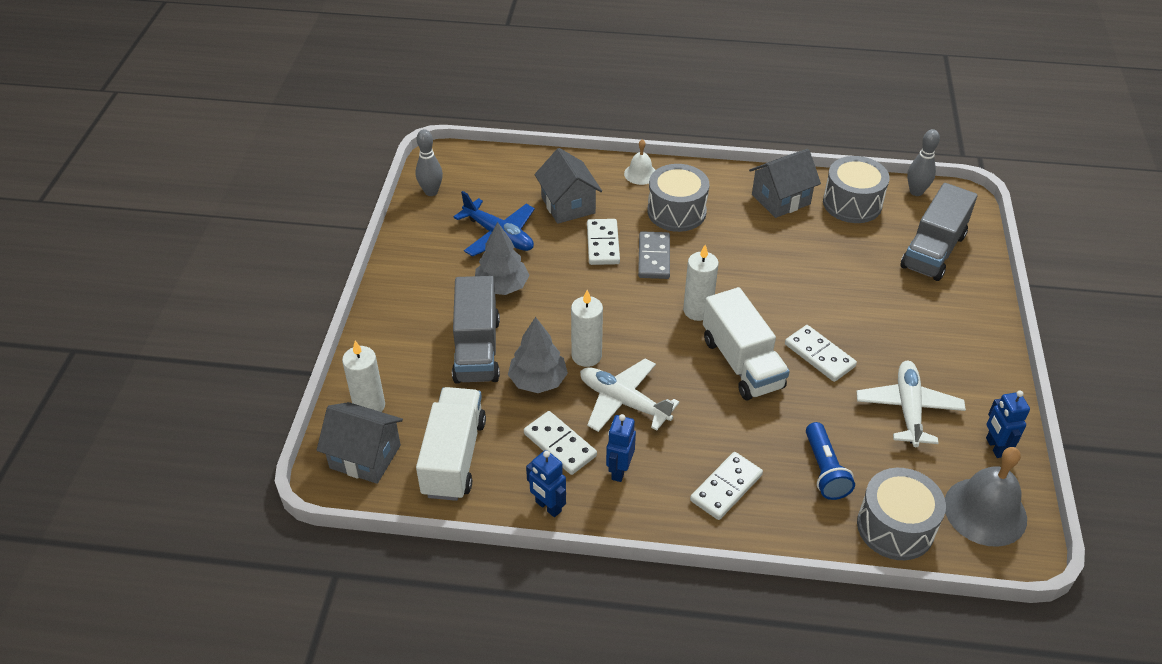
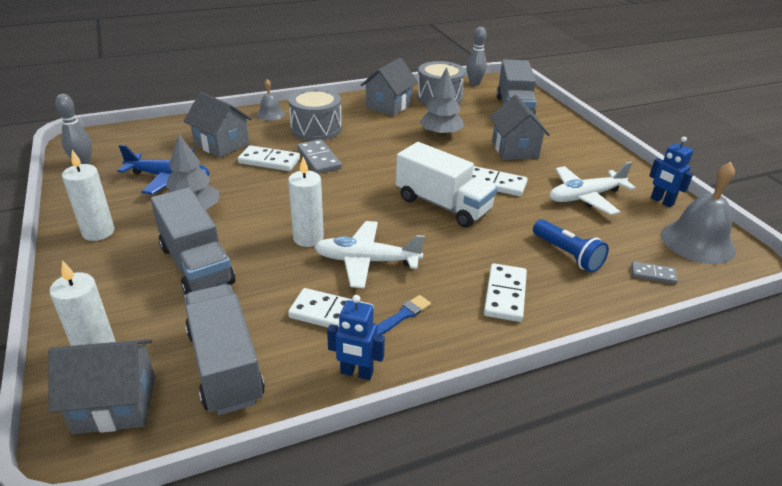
camera: 30 degrees left, 10 degrees down
white truck [416,387,486,501] -> grey truck [184,284,265,415]
grey tree [508,317,568,393] -> grey tree moved to [419,67,464,137]
white domino [587,219,620,265] -> white domino turned 45 degrees counterclockwise [238,145,300,171]
blue robot [606,414,636,482] -> blue brush [377,295,431,335]
white bell [624,139,655,185] -> grey bell [256,79,285,121]
white candle [683,245,719,321] -> white candle moved to [62,150,114,241]
white plane [857,361,966,447] -> white plane turned 90 degrees counterclockwise [550,162,636,215]
grey drum [857,468,946,560] -> grey domino [631,261,678,284]
none -> grey house [490,95,550,160]

